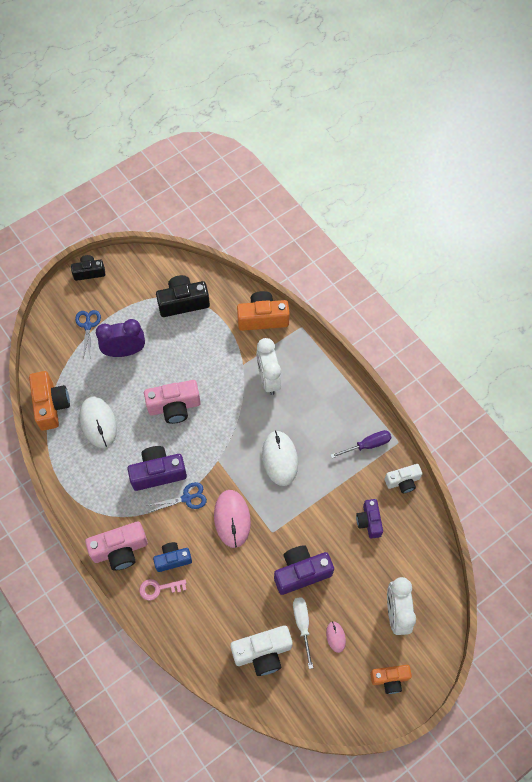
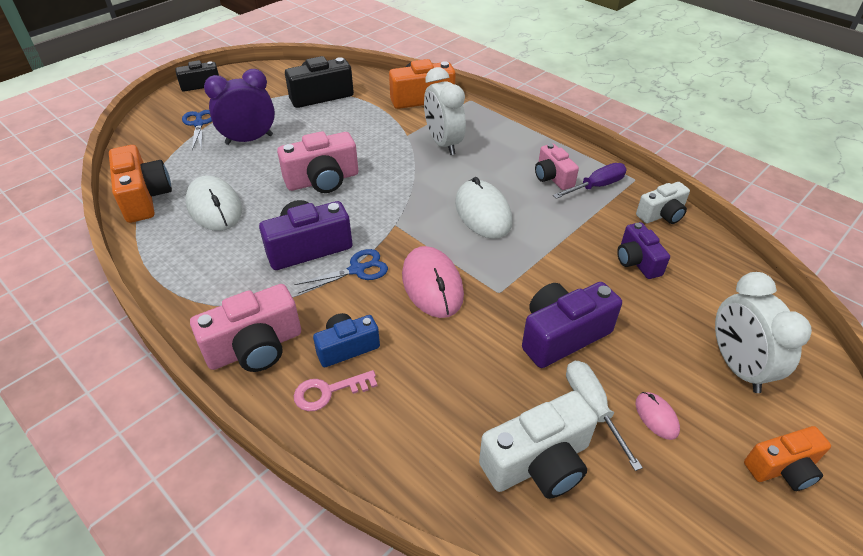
camera: 10 degrees left, 20 degrees down
none -> pink camera [535,143,579,190]

